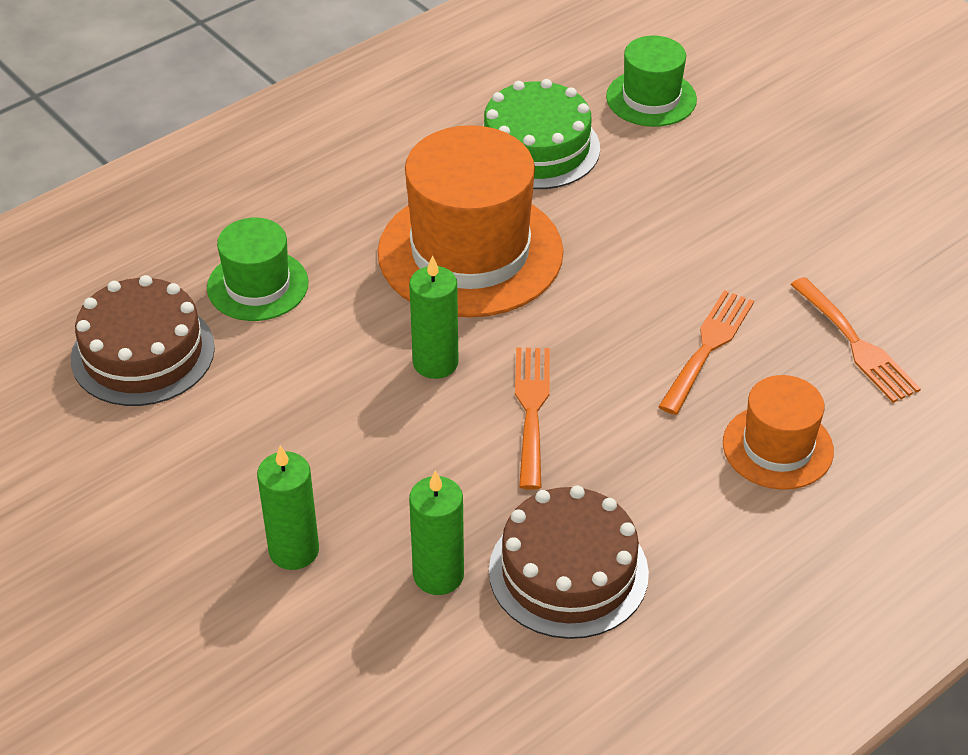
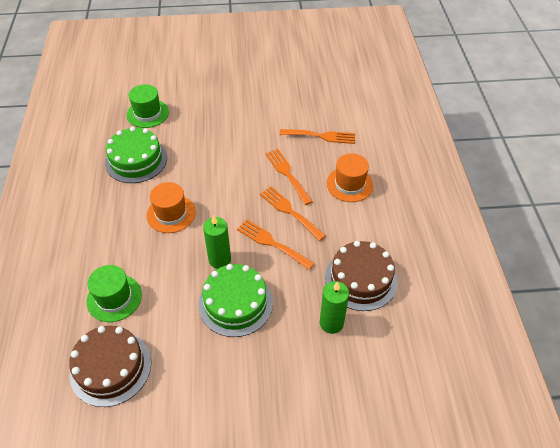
camera: 55 degrees left, 5 degrees up
green candle [257,445,319,570] -> none
orange hat [378,125,564,317] -> orange hat [146,182,196,233], size x0.54
none -> green cake [198,264,273,337]
none -> orange fork [260,187,326,241]

